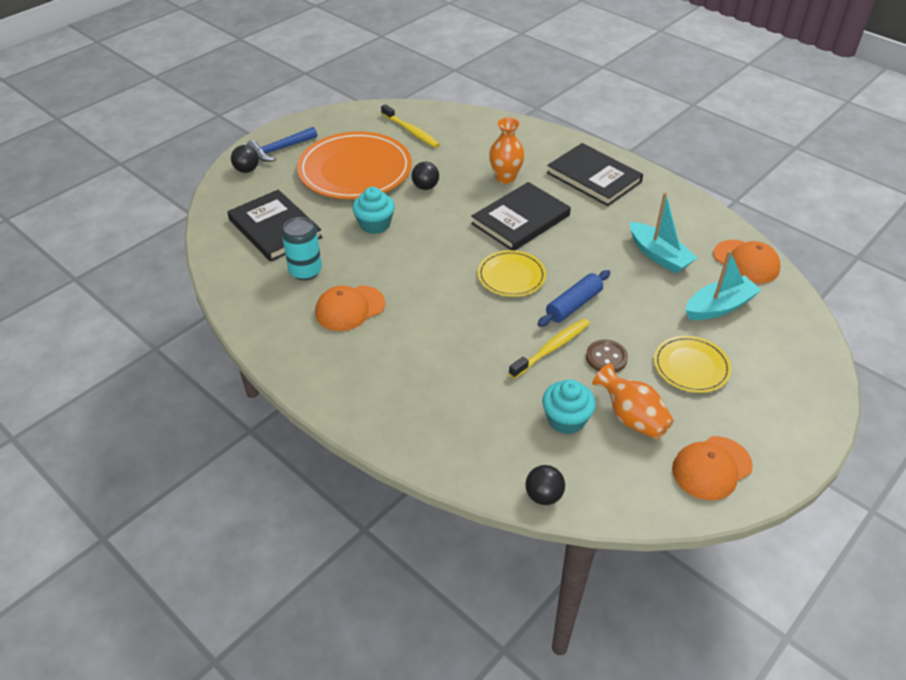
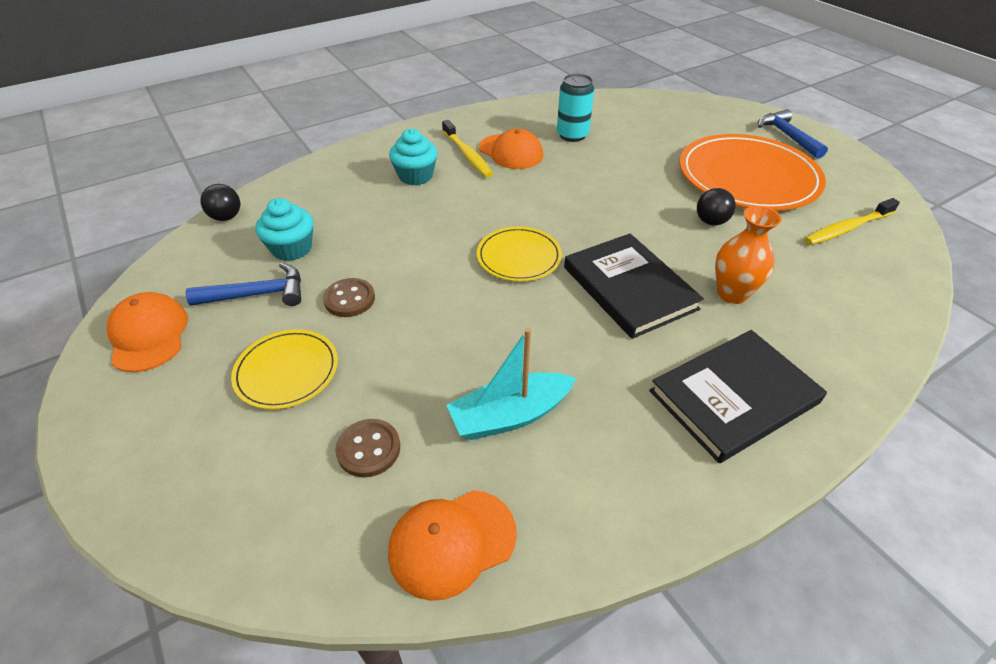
camera: 105 degrees right, 0 degrees up
black book [227,190,322,262] -> none
black ball [231,145,259,173] -> none
orange cap [315,286,385,331] -> orange cap turned 150 degrees clockwise [479,129,543,169]
turquoise cupcake [352,187,395,234] -> turquoise cupcake moved to [389,129,438,186]
yellow toothbrush [509,318,590,379] -> yellow toothbrush moved to [442,120,493,178]
blue rolling pin [538,270,610,327] -> none
orange vase [592,363,674,440] -> blue hammer [185,263,301,306]
turquoise boat [686,250,762,320] -> brown button [335,419,400,477]

